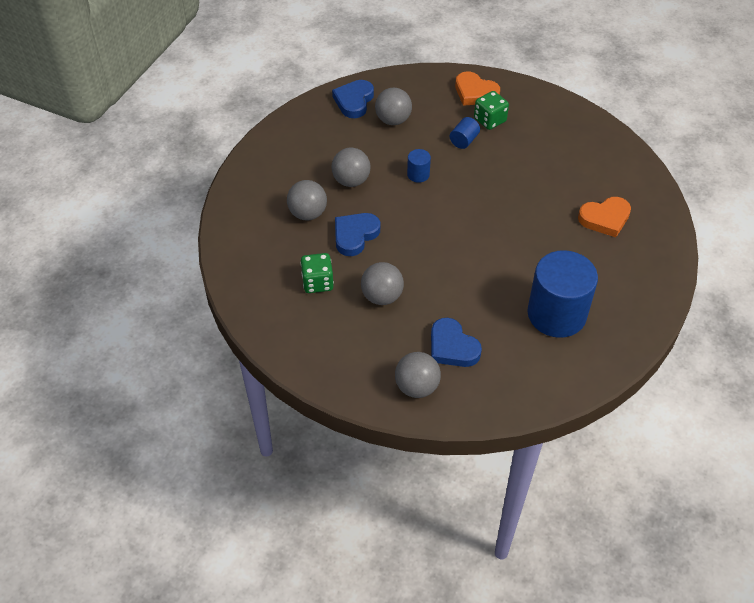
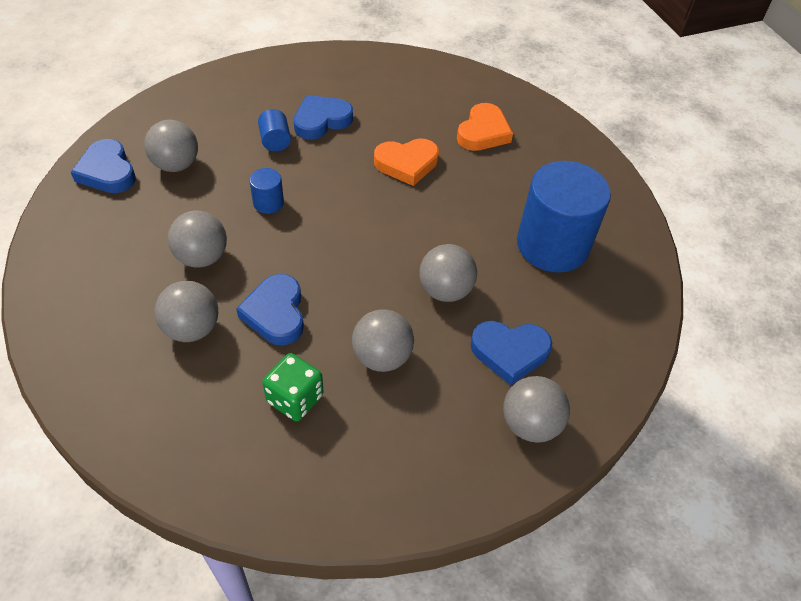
camera: 50 degrees left, 0 degrees up
orange heart [455,71,500,106] -> orange heart moved to [374,138,439,186]
green dice [474,91,509,130] -> none
none -> blue heart [294,95,353,140]
none -> grey ball [419,244,477,302]

